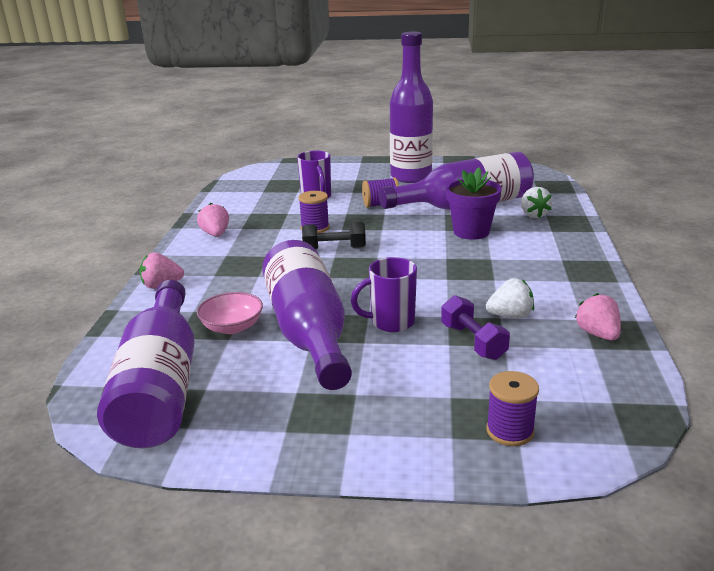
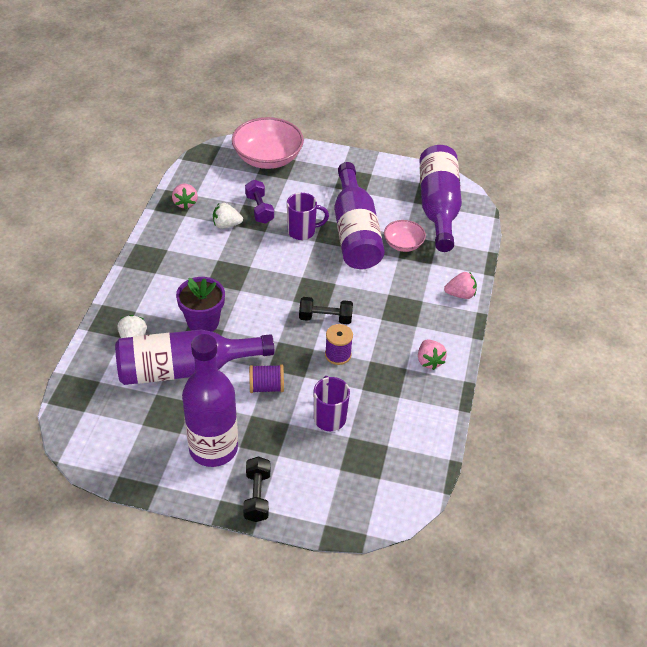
camera: 175 degrees left, 20 degrees up
purple spool [486,371,539,446] -> pink bowl [232,117,304,169]
none -> black dumbbell [243,456,270,522]

